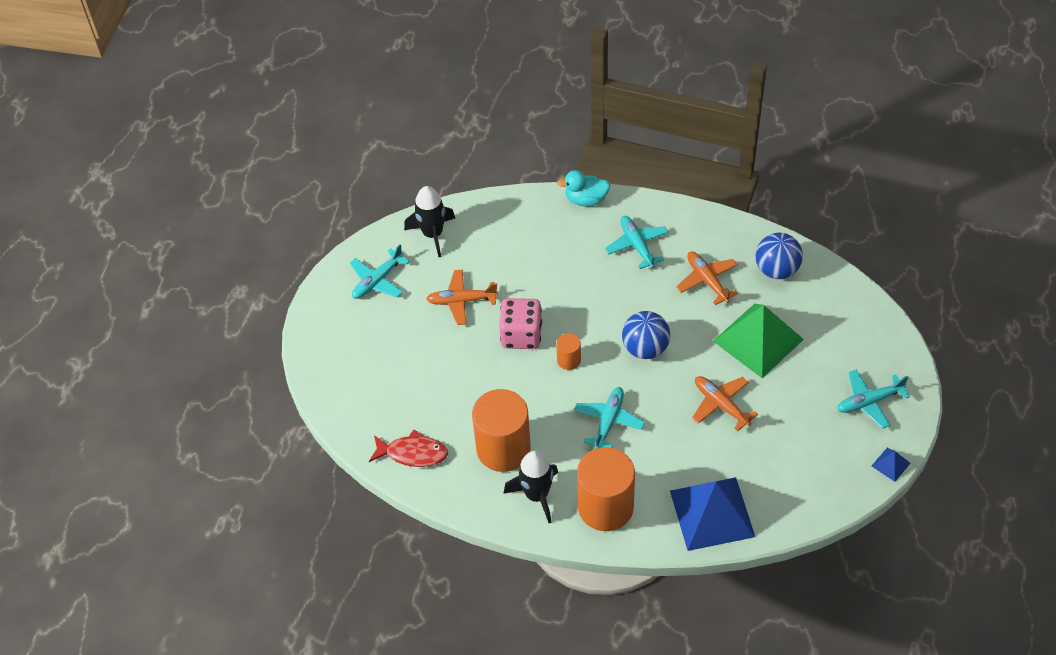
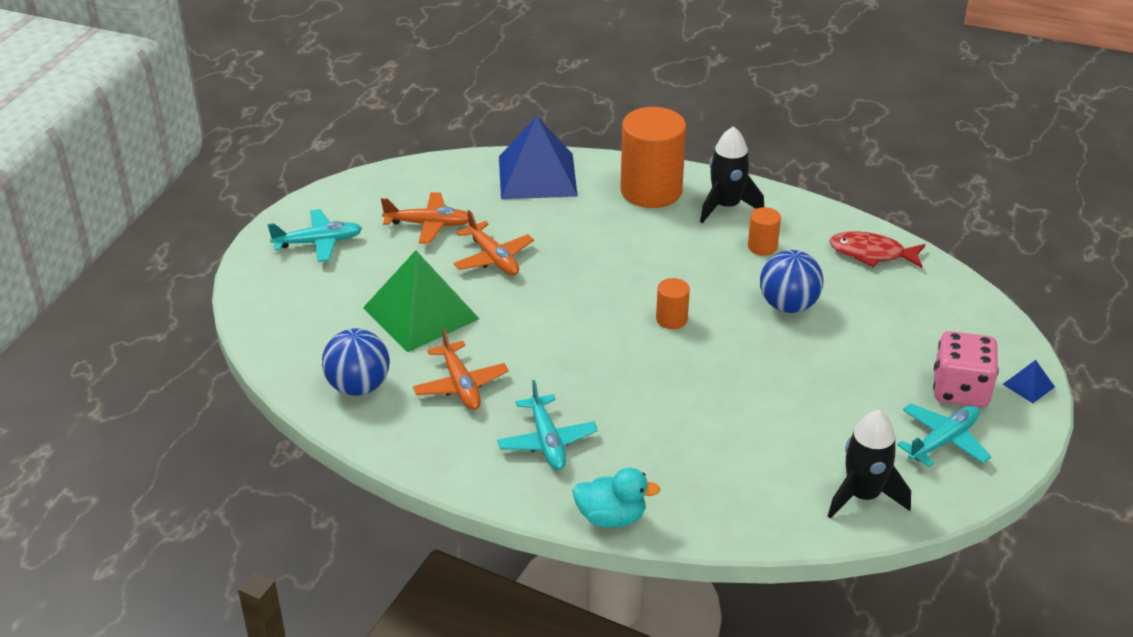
camera: 175 degrees left, 15 degrees down
orange plane [426,270,498,325] -> orange plane moved to [381,192,469,244]
orange cylinder [472,389,531,472] -> orange cylinder [748,207,781,256], size x0.46
pink dice [499,298,542,349] -> pink dice moved to [933,331,999,407]
turquoise plane [574,387,645,449] -> none
blue ball [622,311,670,359] -> blue ball moved to [760,250,823,313]
blue pyramid [872,448,911,482] -> blue pyramid moved to [1003,360,1055,403]

